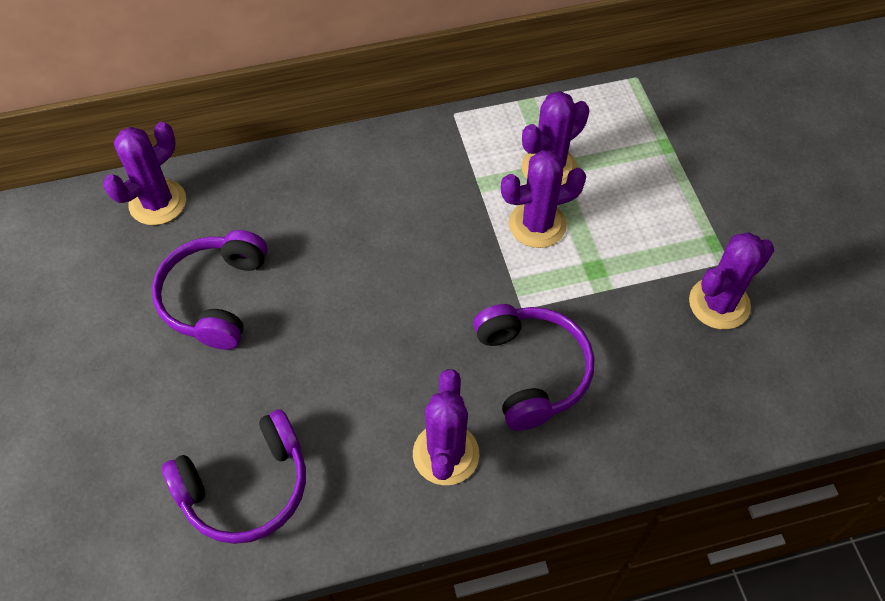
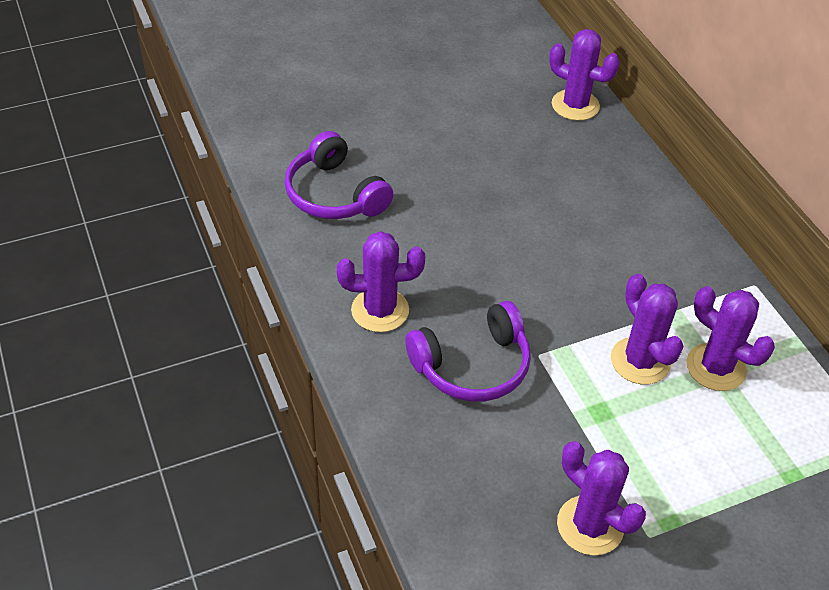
camera: 80 degrees right, 10 degrees down
purple headphones [152,230,268,350] -> none

